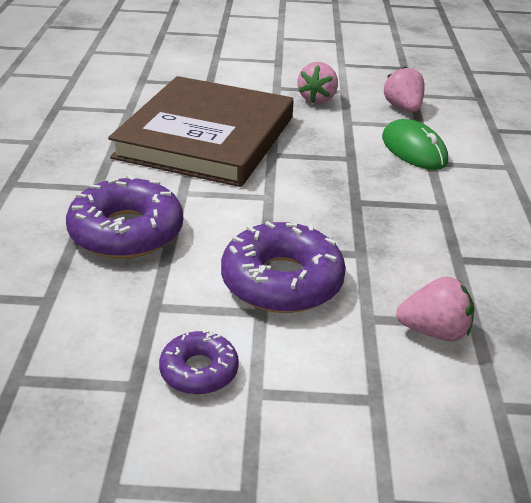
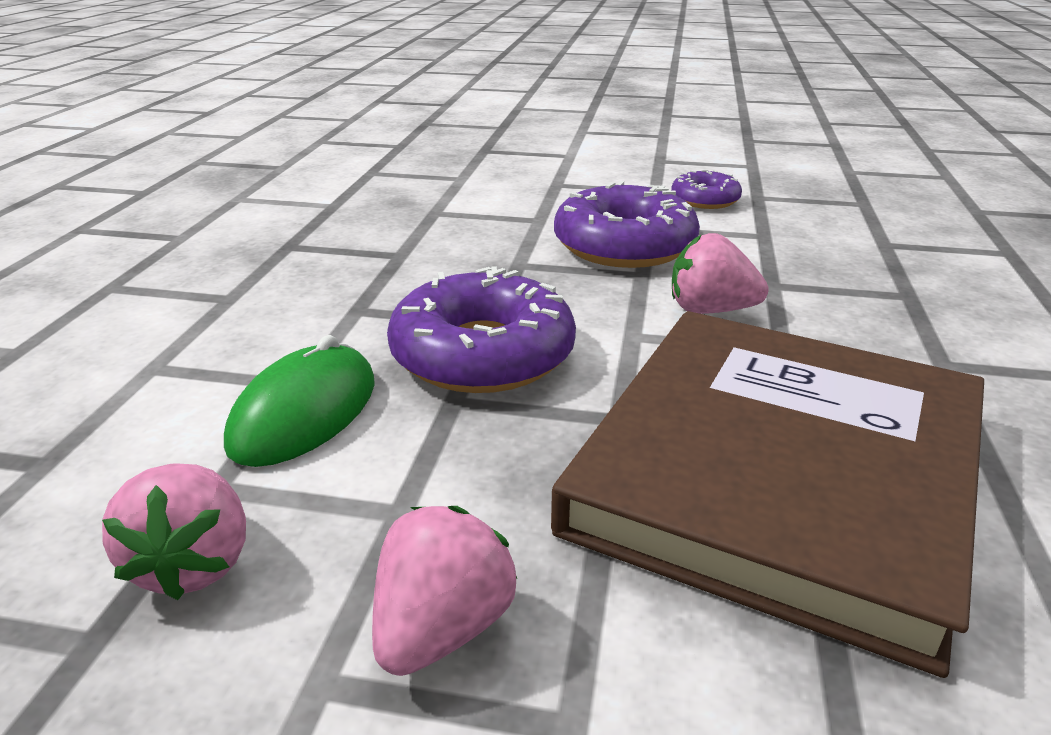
camera: 170 degrees left, 5 degrees down
purple donut [66,175,183,259] -> purple donut moved to [387,266,576,393]
green mouse [382,119,448,170] -> green mouse turned 45 degrees clockwise [224,335,375,467]
pink strawberry [396,277,474,341] -> pink strawberry moved to [672,233,769,314]

